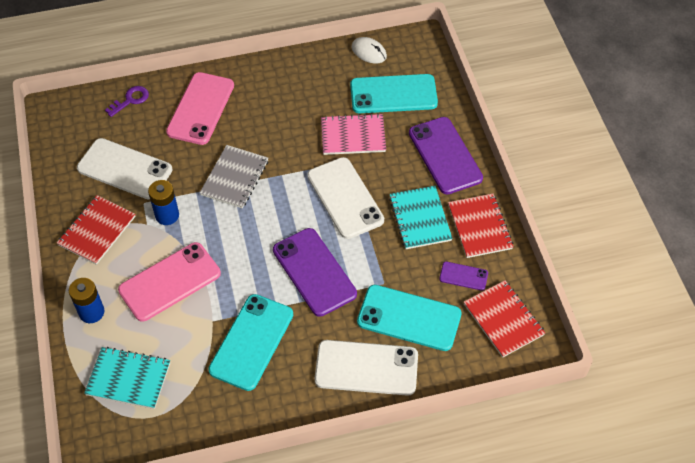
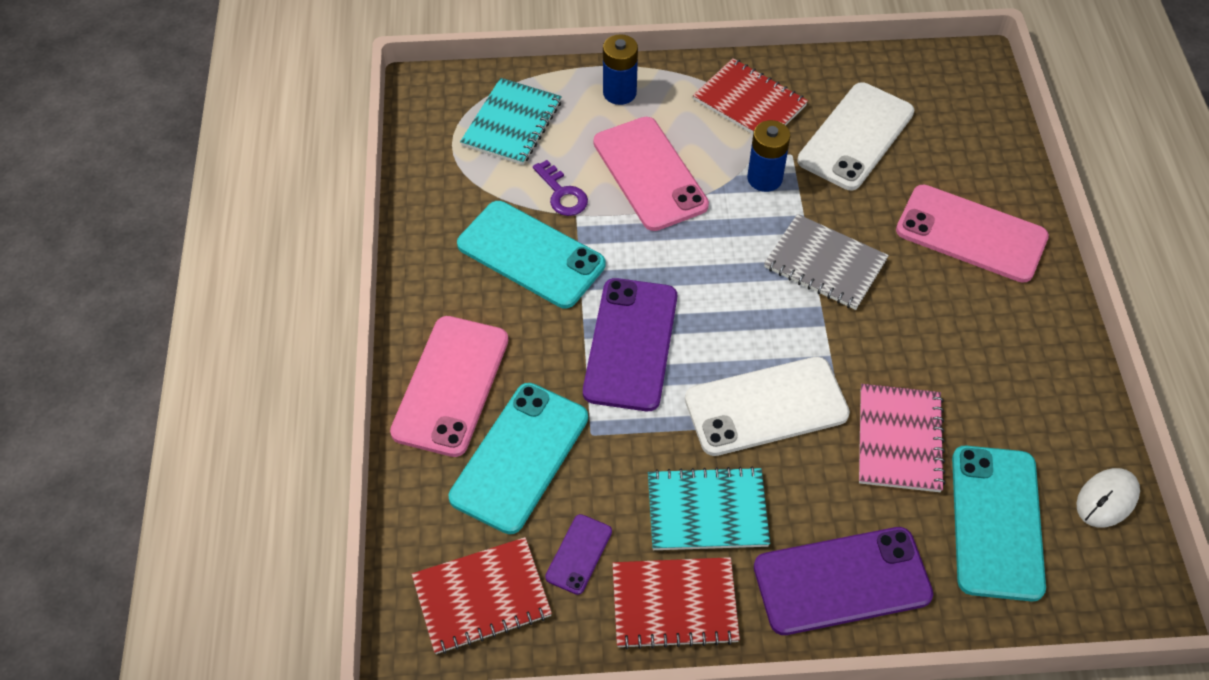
camera: 100 degrees right, 0 degrees up
purple key [105,86,149,117] -> purple key moved to [533,160,588,216]
purple phone [273,228,357,317] -> purple phone turned 60 degrees counterclockwise [583,278,677,411]
white phone [315,340,418,396] -> pink phone [390,316,508,457]

